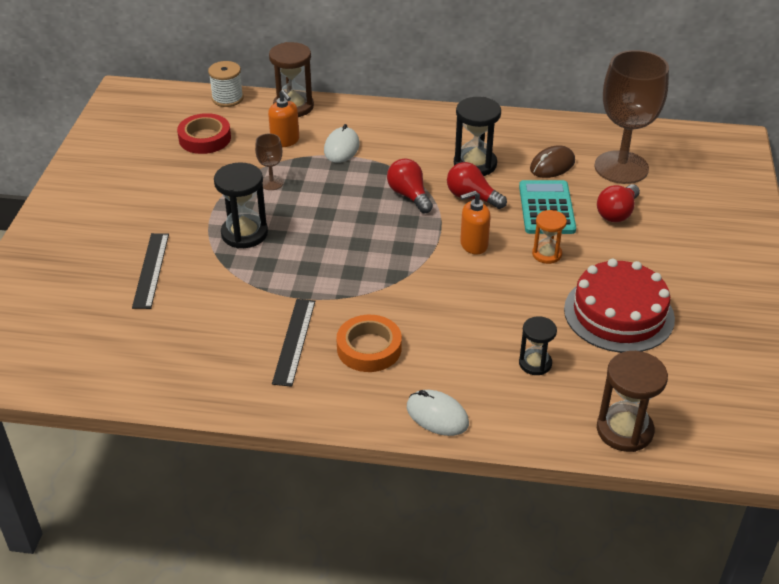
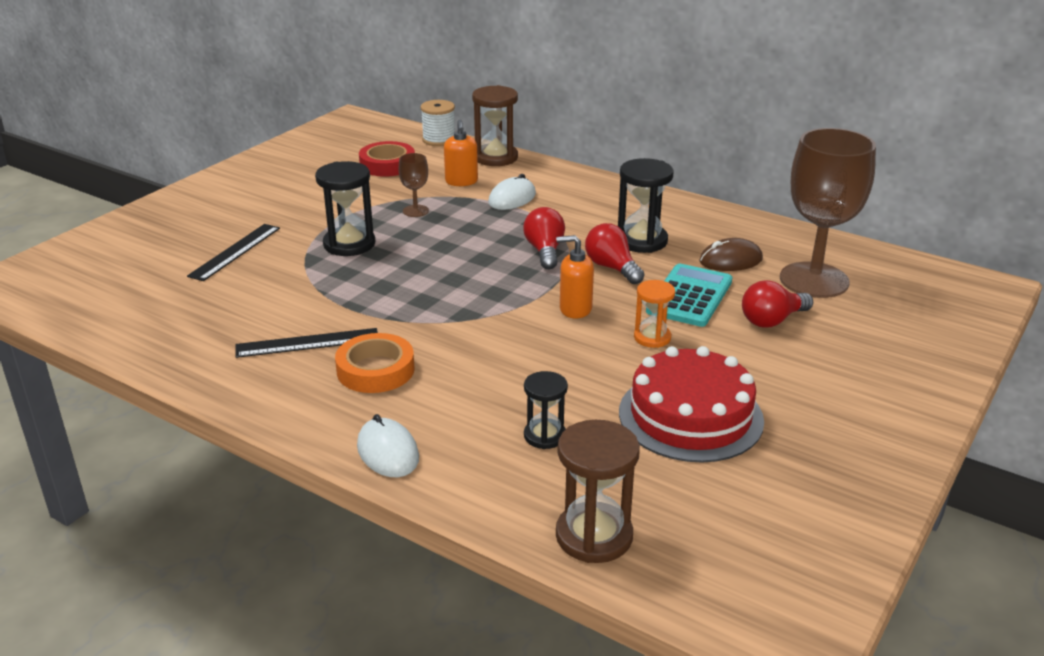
camera: 25 degrees right, 10 degrees down
black ruler [272,299,315,387] -> black ruler turned 45 degrees clockwise [235,328,378,358]

